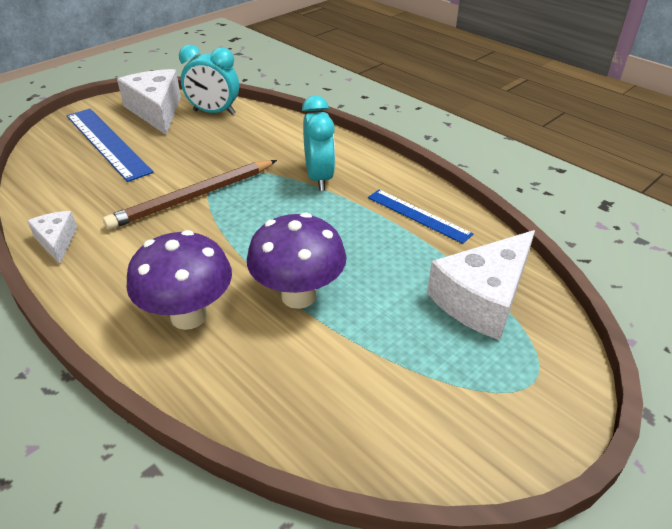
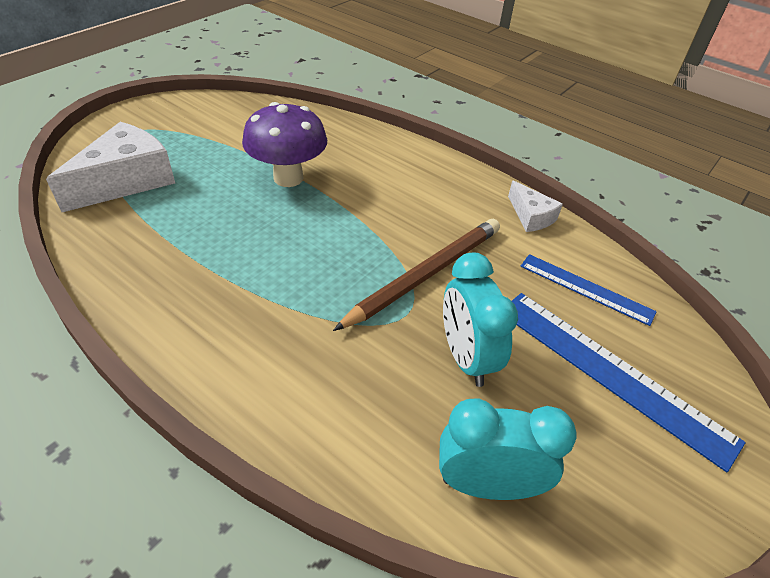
camera: 170 degrees right, 5 degrees up
white cheese [117,69,181,135] -> none
purple mushroom [126,230,232,330] -> none
turquoise clock [302,96,335,191] -> turquoise clock moved to [443,253,518,387]
blue ruler [368,190,473,244] -> blue ruler moved to [520,254,657,326]

